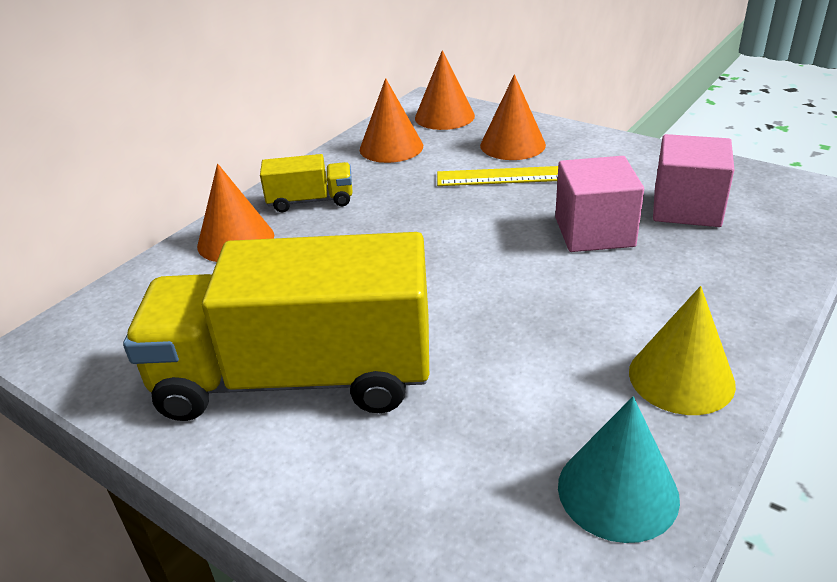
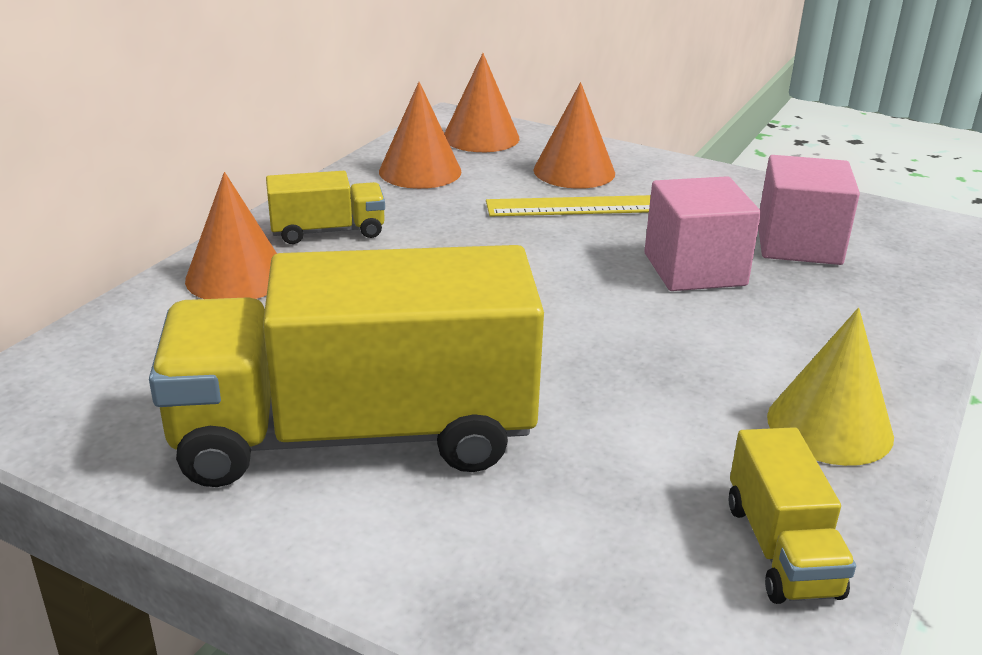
camera: 10 degrees left, 5 degrees down
turquoise cone [558,397,680,543] -> yellow truck [729,427,856,604]

